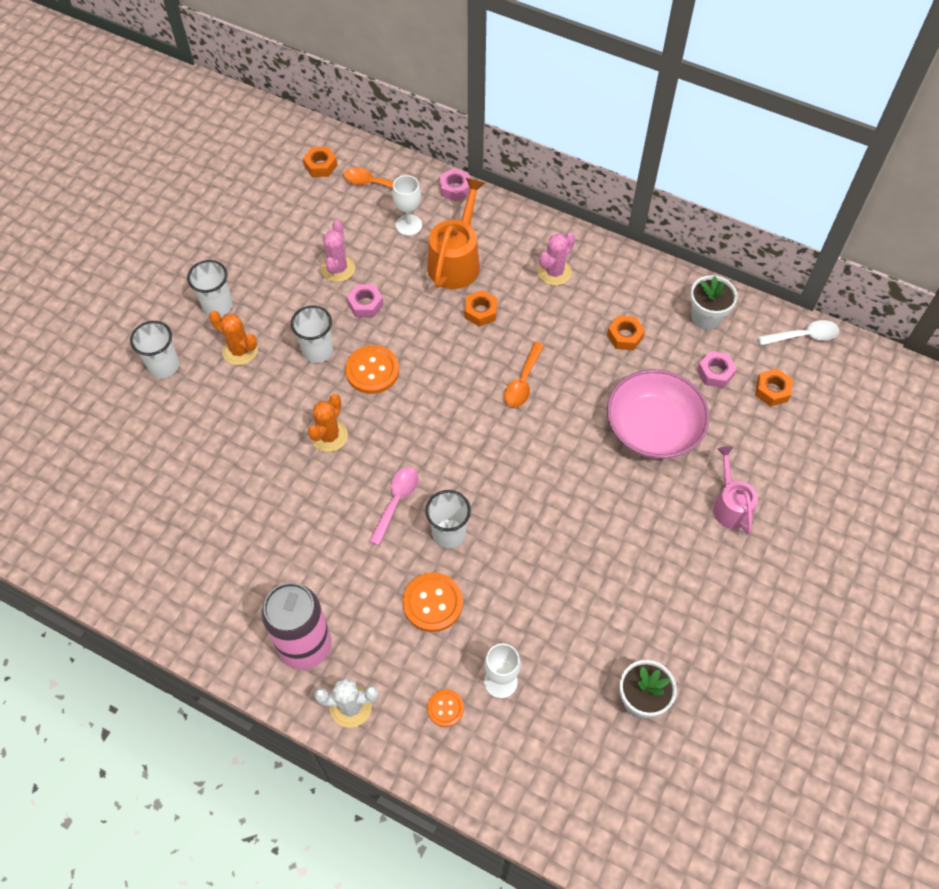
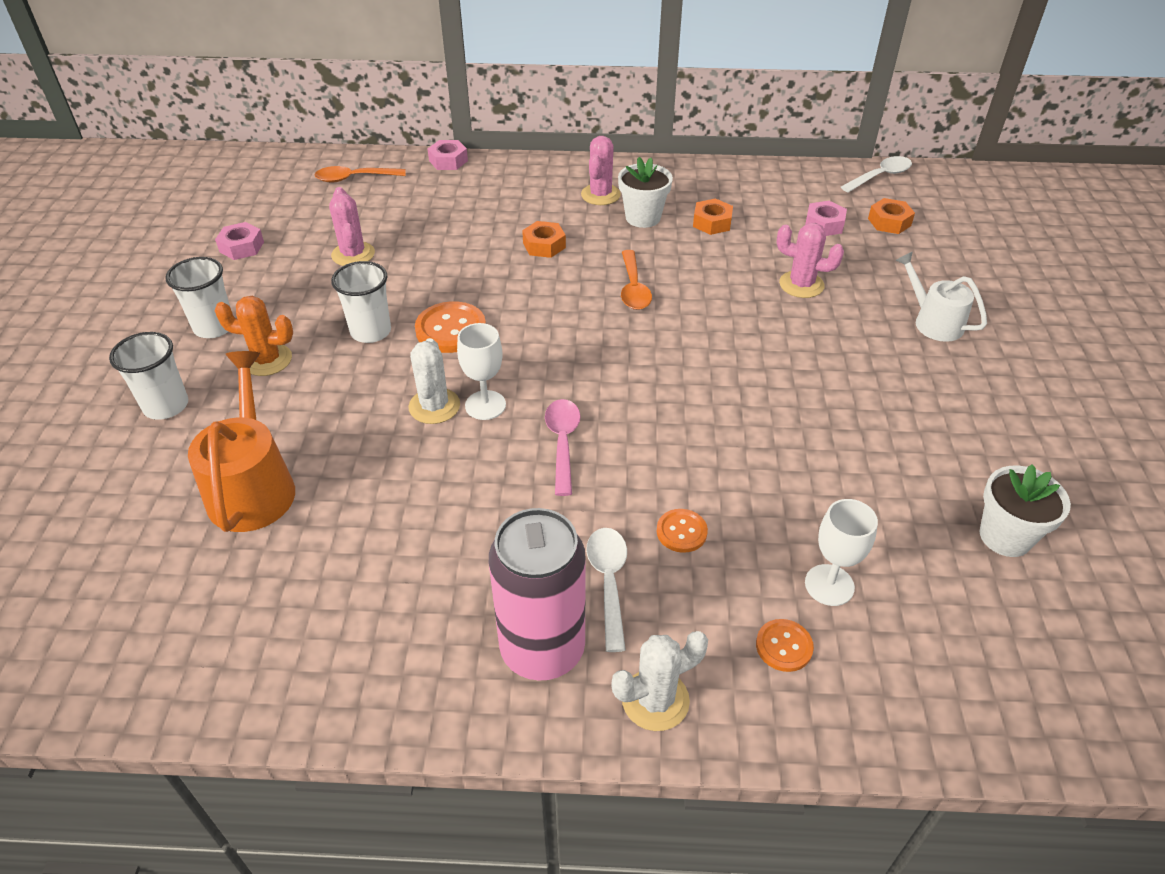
camera: 25 degrees left, 15 degrees down
orange nut [303,147,337,177] -> none
orange cactus [308,394,348,452] -> white cactus [409,338,460,424]
pink nut [347,284,384,317] -> pink nut moved to [215,222,264,260]
white goblet [392,175,422,236] -> white goblet moved to [457,323,506,420]
orange button [402,572,463,632] -> orange button [657,509,708,553], size x0.58
white cup [425,490,471,548] -> none
orange watering can [427,178,485,289] -> orange watering can moved to [188,351,295,532]
pink bowl [607,369,710,459] -> pink cactus [777,222,844,298]
white flower pot [690,275,738,330] -> white flower pot moved to [618,157,673,228]
pink watering can [713,446,758,534] -> white watering can [896,251,987,342]
none -> white spoon [586,528,627,652]

